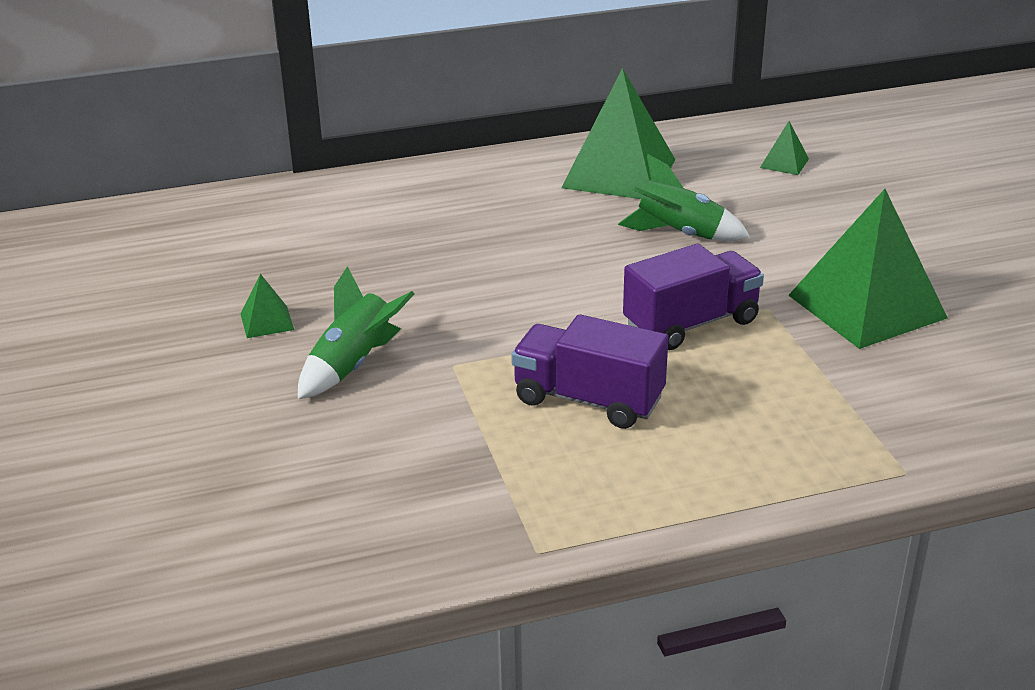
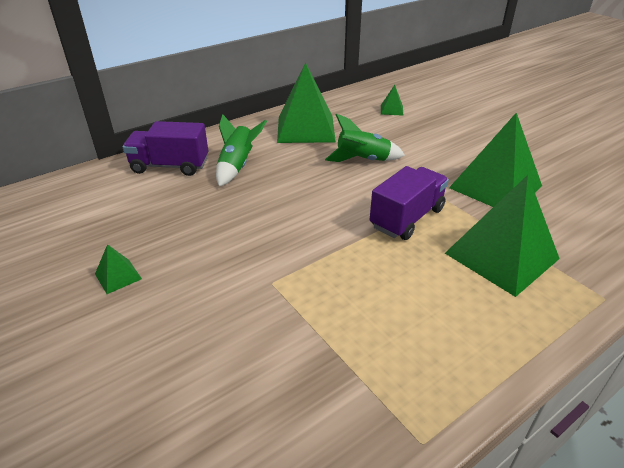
camera: 20 degrees left, 5 degrees up
green rocket [298,266,415,399] -> green rocket moved to [216,114,267,187]
purple truck [511,314,669,429] -> purple truck moved to [123,121,208,176]
none -> green pyramid [445,175,560,297]

